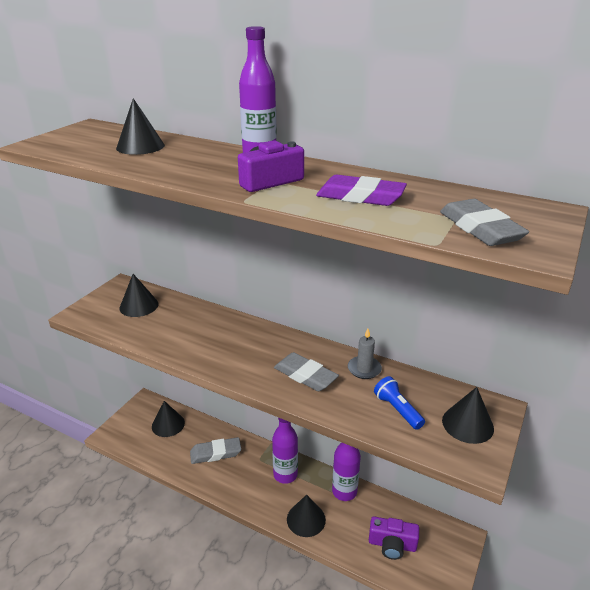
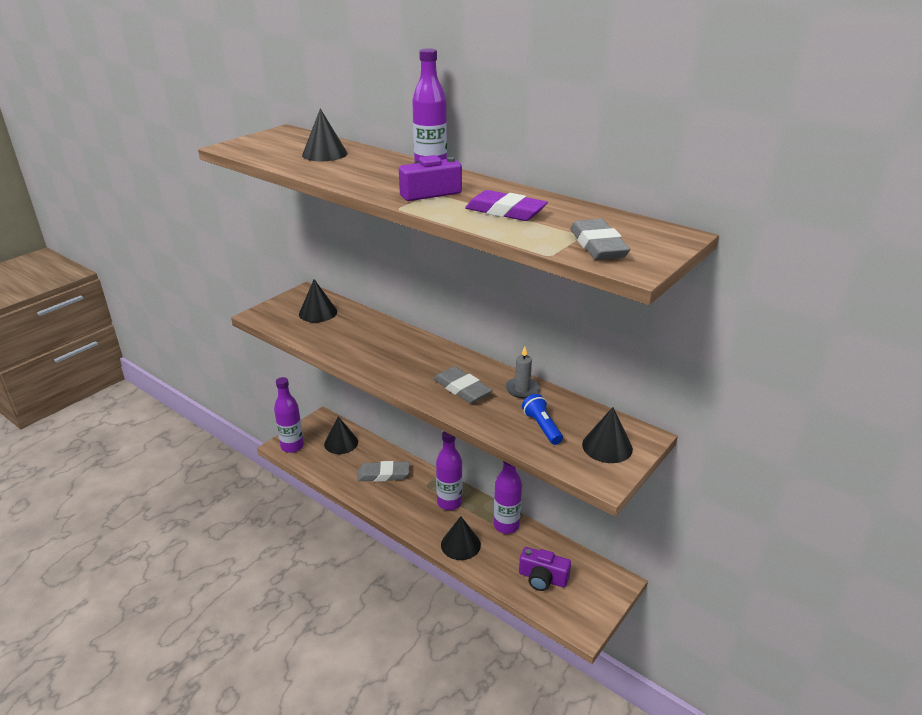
camera: 10 degrees right, 0 degrees up
none -> purple bottle [274,377,304,453]

